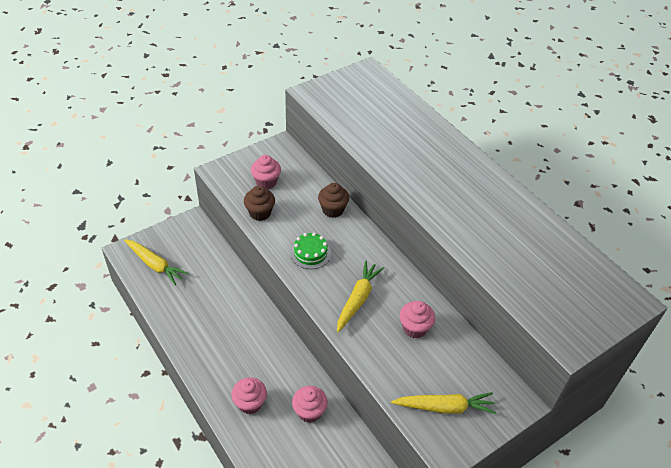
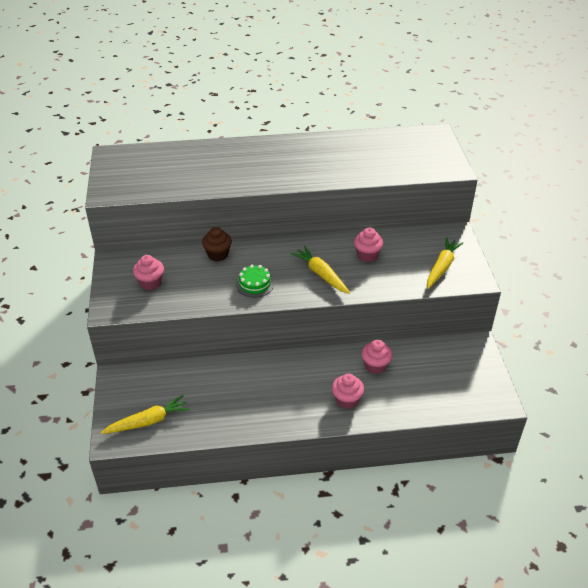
camera: 60 degrees left, 5 degrees down
brown cupcake [244,186,275,221] -> none

